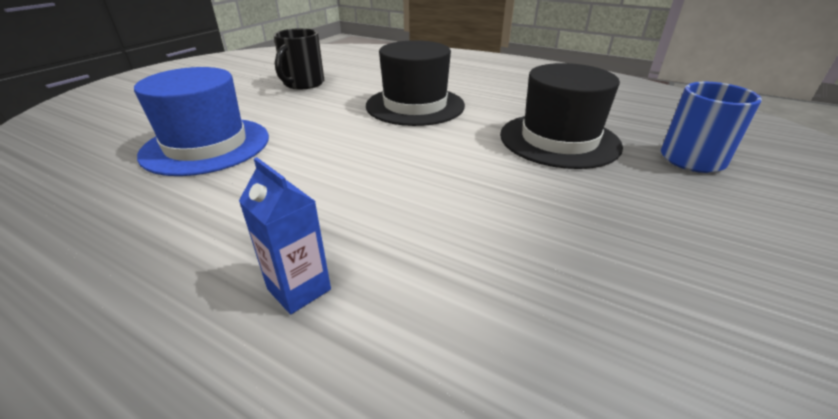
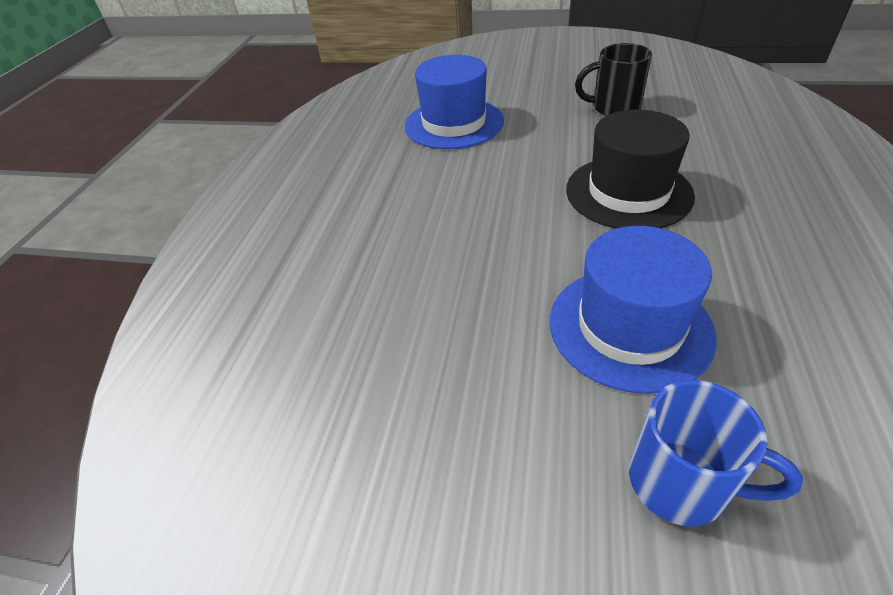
camera: 75 degrees right, 10 degrees up
blue carton [239,157,331,314] -> none
black hat [500,63,623,169] -> blue hat [550,226,717,394]

